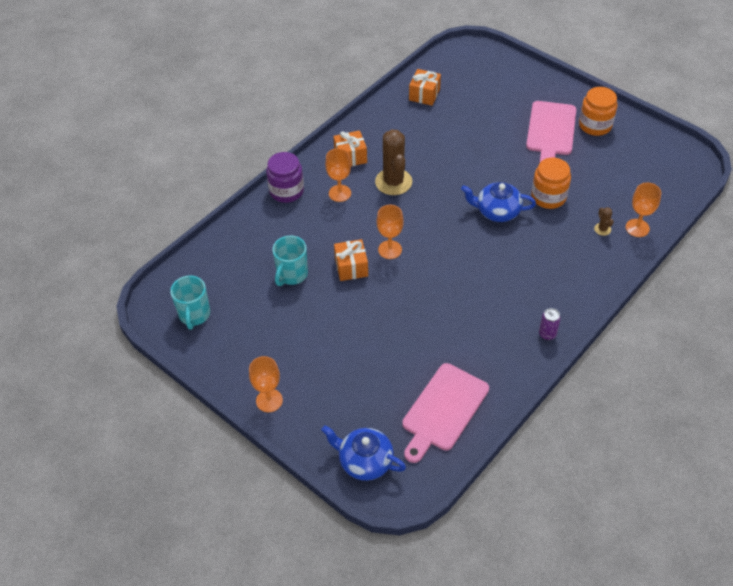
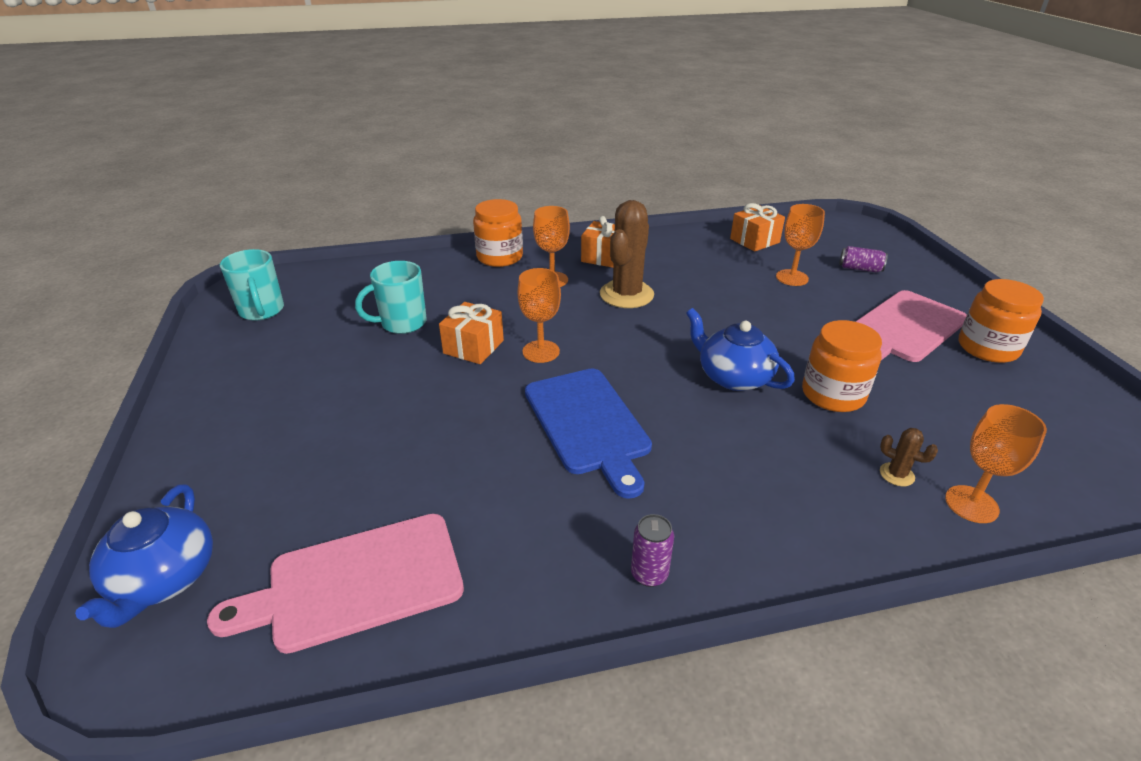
camera: 35 degrees right, 15 degrees down
turquoise mug [170,275,210,330] -> turquoise mug turned 60 degrees counterclockwise [220,249,284,321]
orange goblet [249,356,283,412] -> orange goblet moved to [776,204,825,286]
purple jar [266,152,304,203] -> orange jar [473,199,523,267]
blue teapot [321,425,406,481] -> blue teapot turned 150 degrees counterclockwise [75,484,213,628]
brown cactus [594,207,614,236] -> brown cactus turned 75 degrees counterclockwise [880,428,938,486]
none -> blue cutting board [525,369,652,499]
none -> purple can [839,246,888,272]

